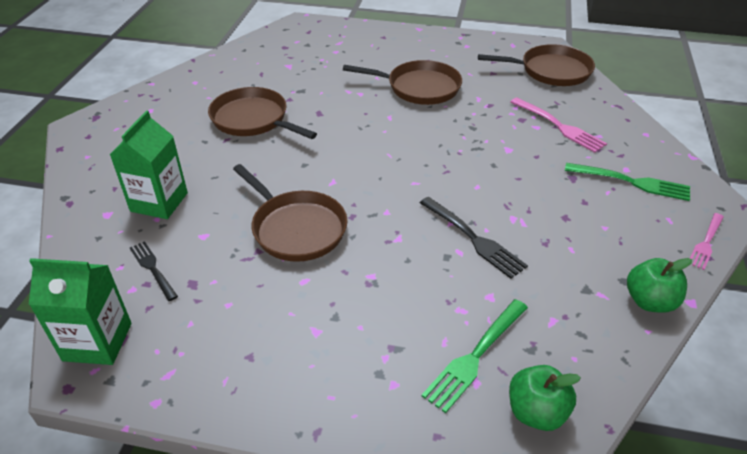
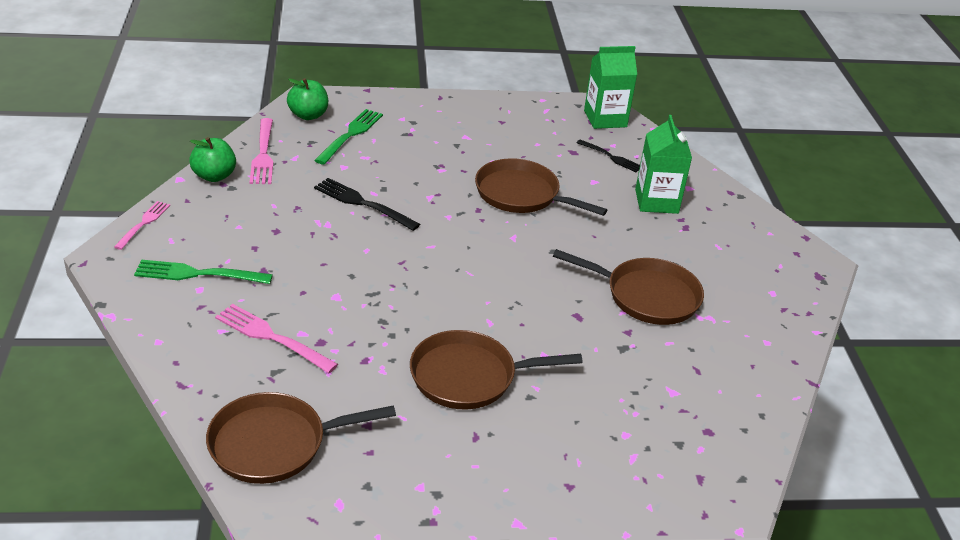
camera: 160 degrees right, 5 degrees down
none -> pink fork [250,118,273,184]

